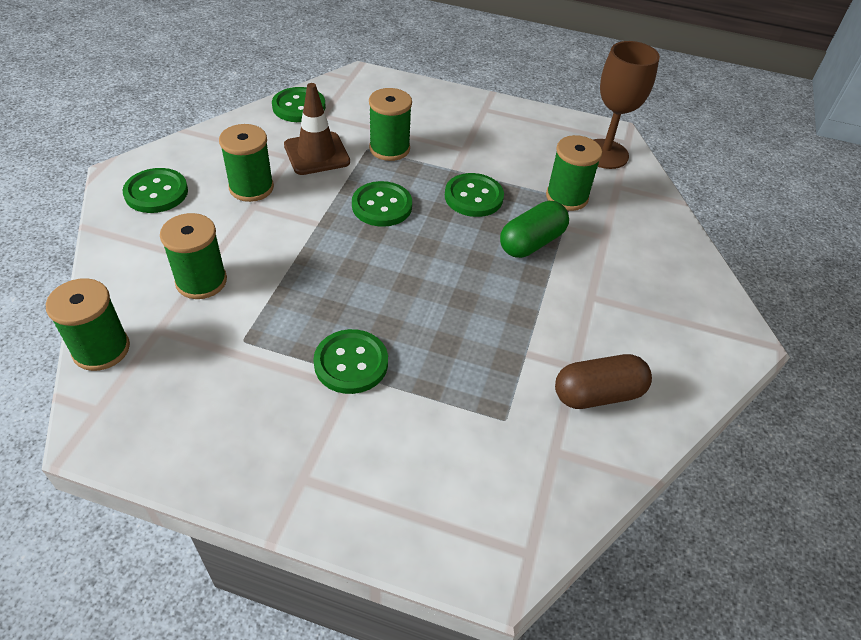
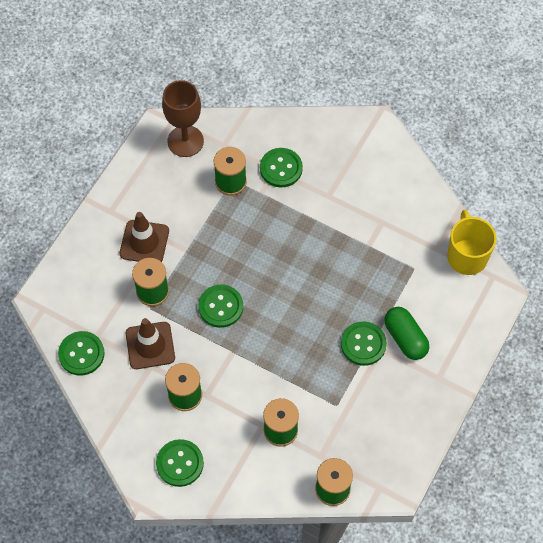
camera: 75 degrees left, 15 degrees up
green button [445,173,504,217] -> green button moved to [260,148,303,187]
green capsule [500,201,569,258] -> green capsule moved to [384,307,429,360]
brown capsule [555,354,652,409] -> none
none -> brown traffic cone [119,212,169,262]
none -> yellow mug [447,210,497,275]

